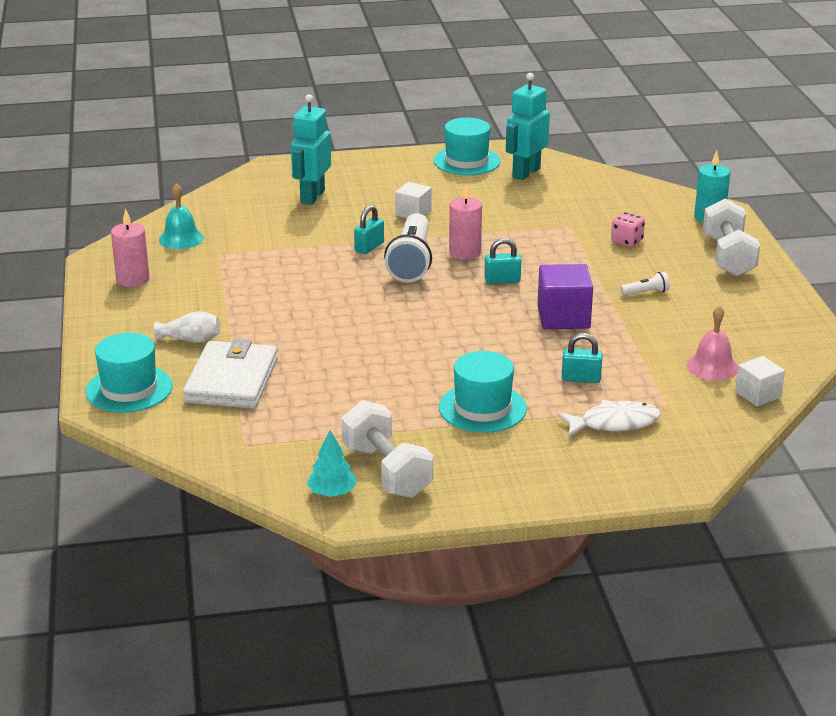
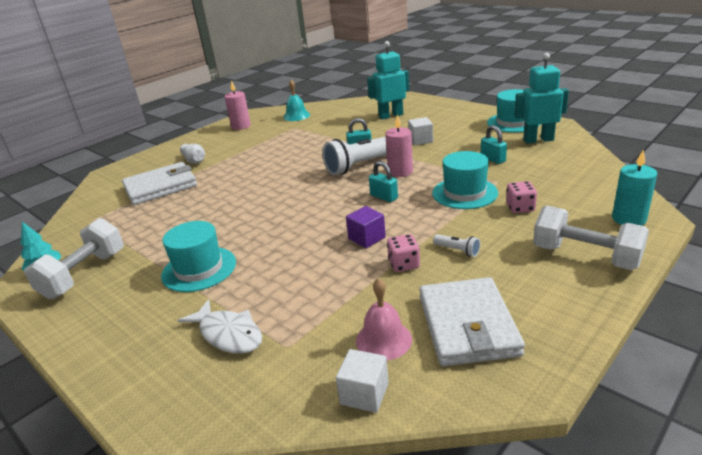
camera: 55 degrees right, 0 degrees up
turquoise hat [85,333,173,413] -> turquoise hat moved to [432,151,498,209]
purple cube [537,264,593,329] -> purple cube [346,206,386,248], size x0.63
turquoise padlock [562,333,603,383] -> turquoise padlock moved to [481,125,507,164]
white dumbbell [703,198,760,276] -> white dumbbell turned 75 degrees clockwise [533,205,649,270]
none -> pink dice [387,234,420,272]
none -> white wallet [419,277,525,366]

